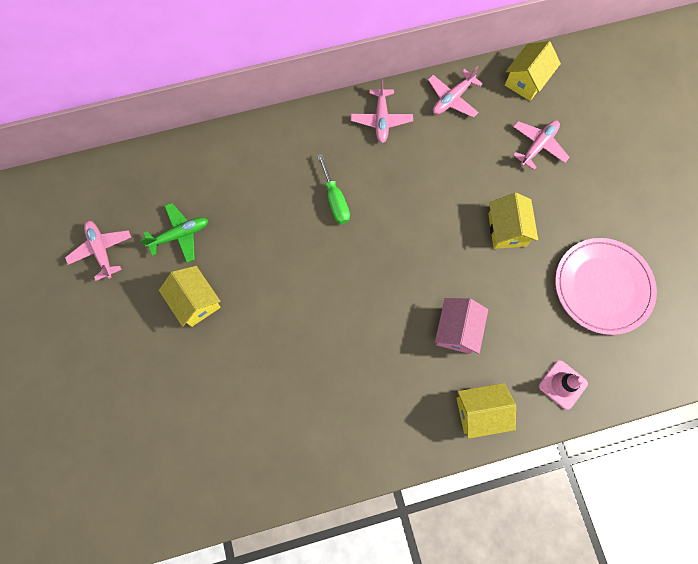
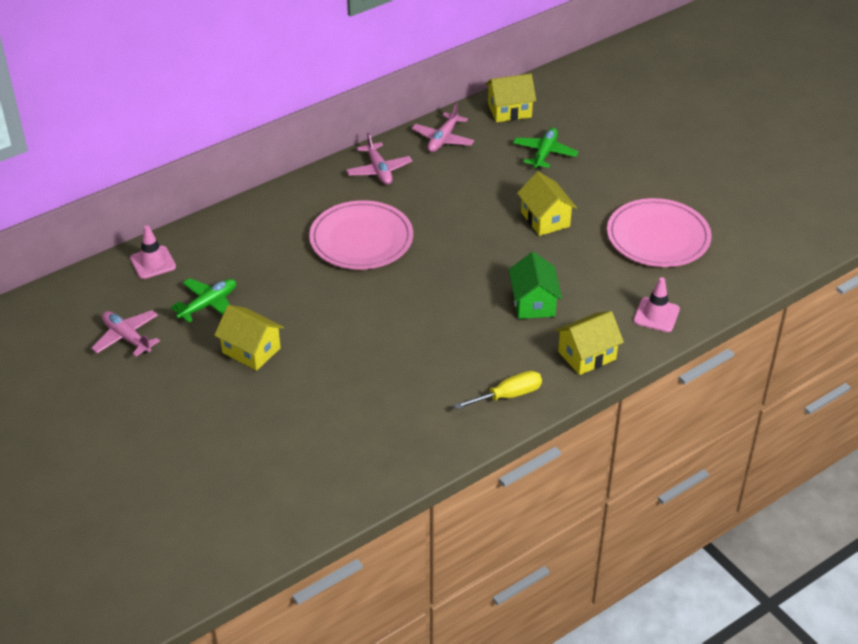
camera: 20 degrees left, 30 degrees down
green screwdriver [317,154,350,224] -> pink plate [309,200,413,270]
pink house [435,298,488,354] -> green house [509,252,562,319]
yellow house [505,41,561,101] -> yellow house turned 60 degrees clockwise [485,73,536,122]
pink plane [513,120,570,170] -> green plane [513,127,578,169]
none -> pink traffic cone [130,225,176,279]
none -> yellow screwdriver [454,371,542,410]

